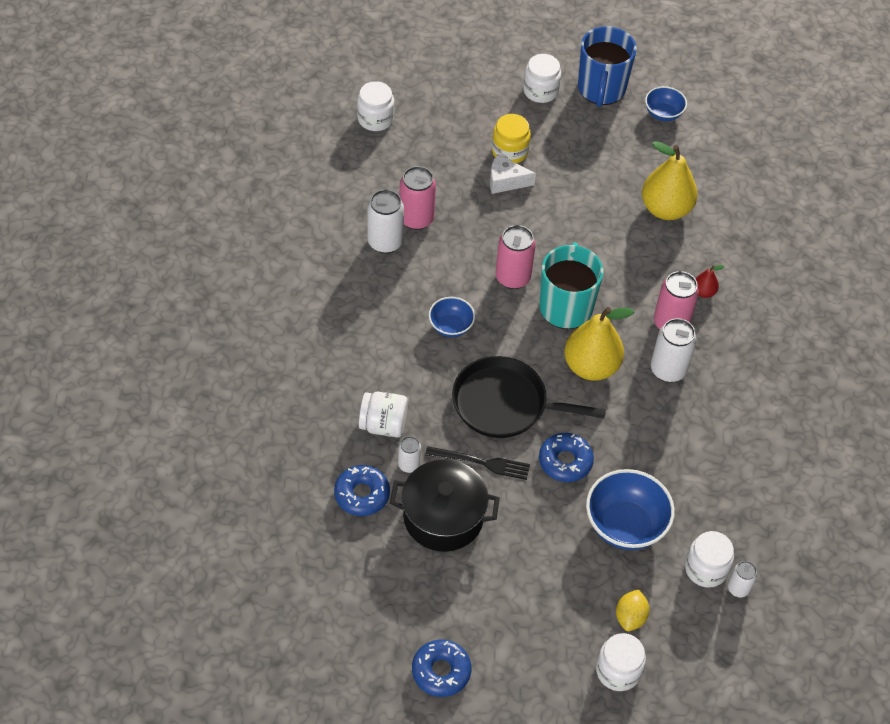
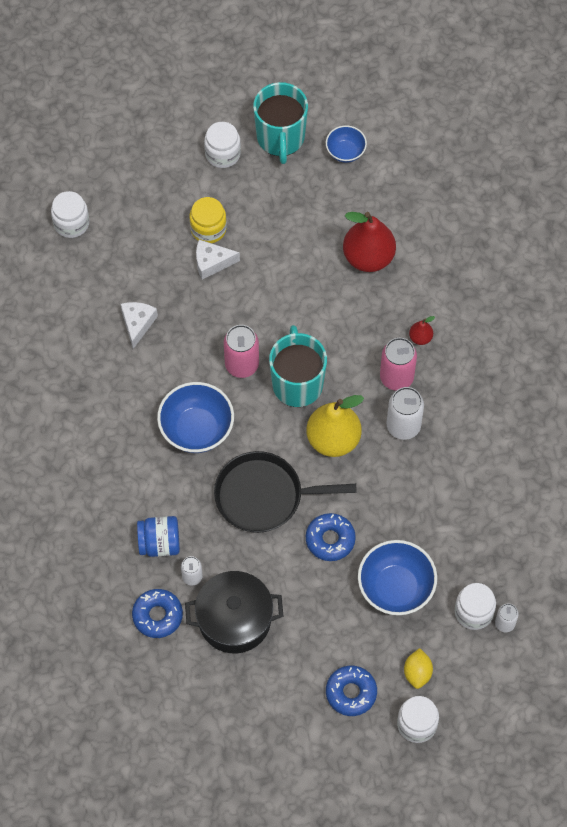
camera: 10 degrees left, 10 degrees up
white jar [359,392,408,438] -> blue jar [137,516,180,557]
white can [368,189,404,254] -> none
pink can [400,166,436,230] -> white cheese [120,302,158,349]
blue donut [412,639,471,697] -> blue donut moved to [326,666,377,716]
black fork [425,446,530,480] -> none
blue bowl [429,297,475,337] -> blue bowl [157,382,234,453], size x1.74
blue mug [578,26,637,107] -> turquoise mug [253,82,308,164]
yellow pear [642,141,698,220] -> red pear [343,212,396,272]

